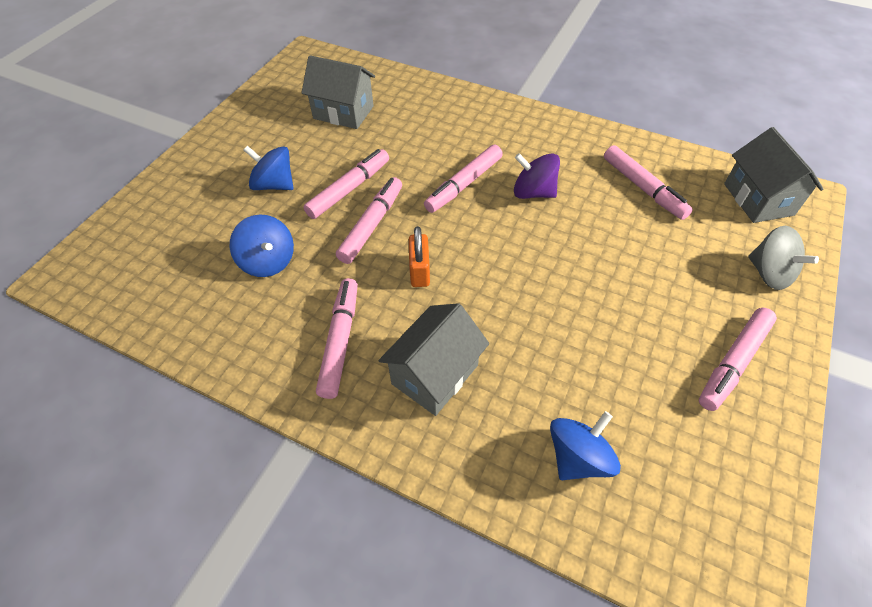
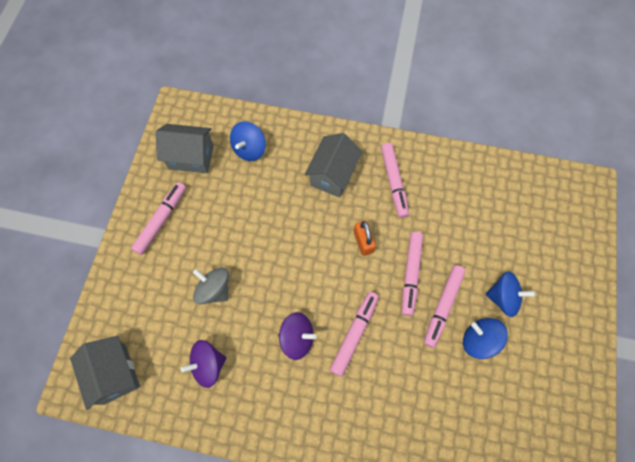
camera: 165 degrees right, 15 degrees up
blue spinning top [230,214,294,277] -> blue spinning top moved to [463,318,508,359]
grey house [301,55,375,129] -> grey house moved to [155,124,214,173]
pink marker [604,145,693,220] -> purple spinning top [181,340,226,388]
grey spinning top [748,226,819,290] -> grey spinning top moved to [193,268,229,304]

